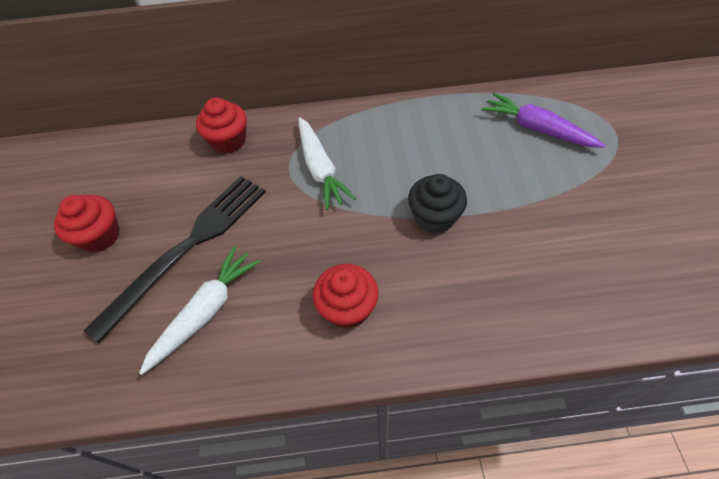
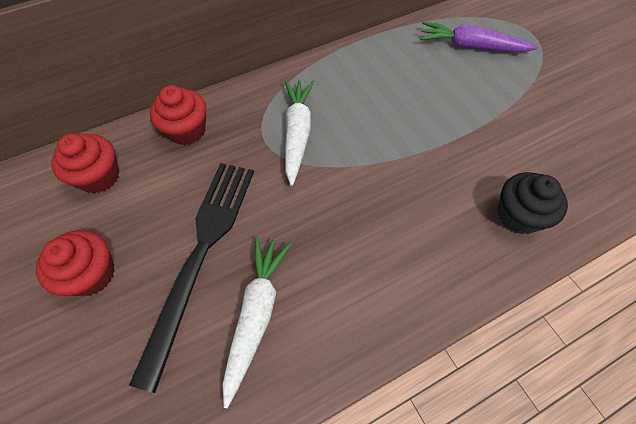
camera: 25 degrees left, 5 degrees up
white carrot [298,117,356,210] -> white carrot turned 135 degrees counterclockwise [285,80,314,186]
red cupcake [313,264,378,329] -> red cupcake moved to [51,133,119,194]
black cupcake [408,174,467,234] -> black cupcake moved to [498,172,568,234]

